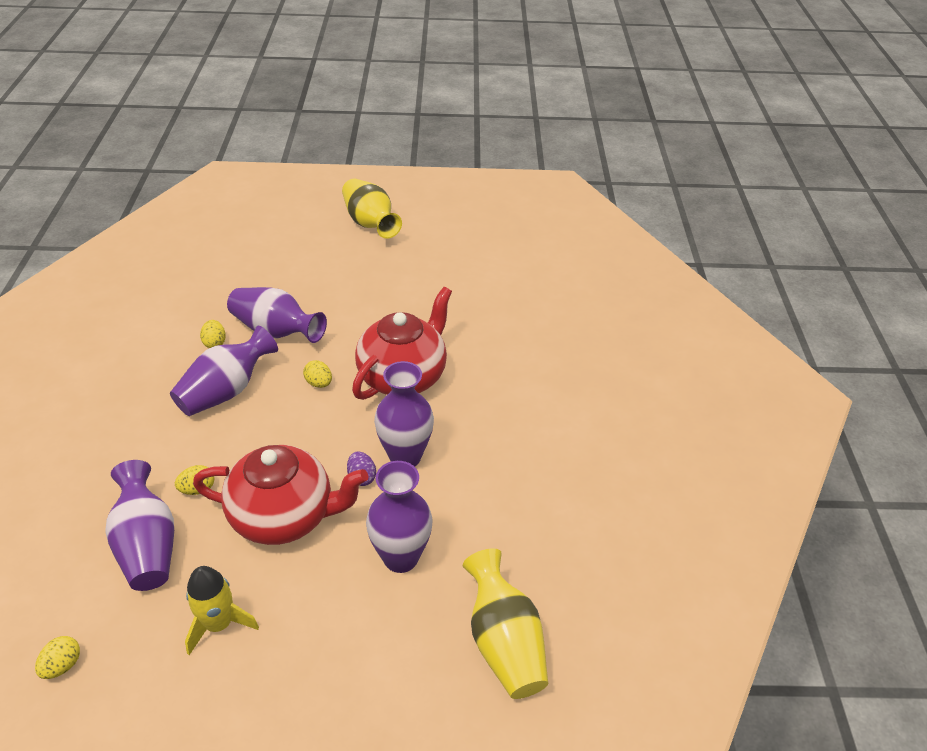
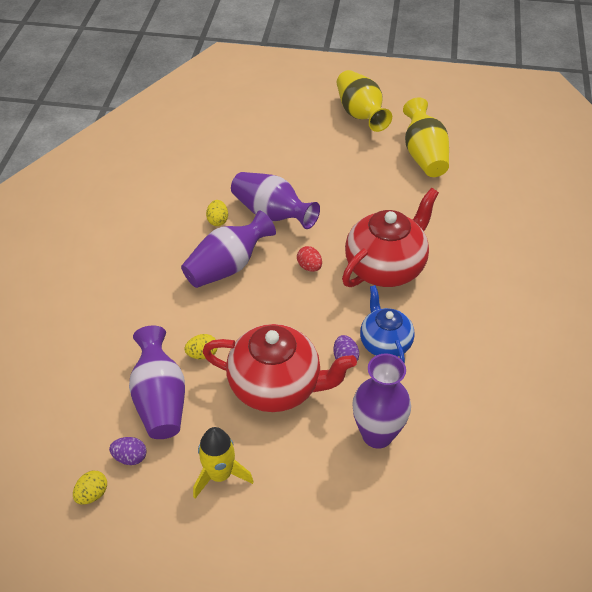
camera: 10 degrees right, 5 degrees up
yellow egg [303,360,332,388] -> red egg [297,246,322,272]
purple vase [374,361,434,467] -> blue teapot [360,285,415,364]
yellow vase [463,548,548,699] -> yellow vase moved to [403,97,449,177]
none -> purple egg [109,437,147,465]

